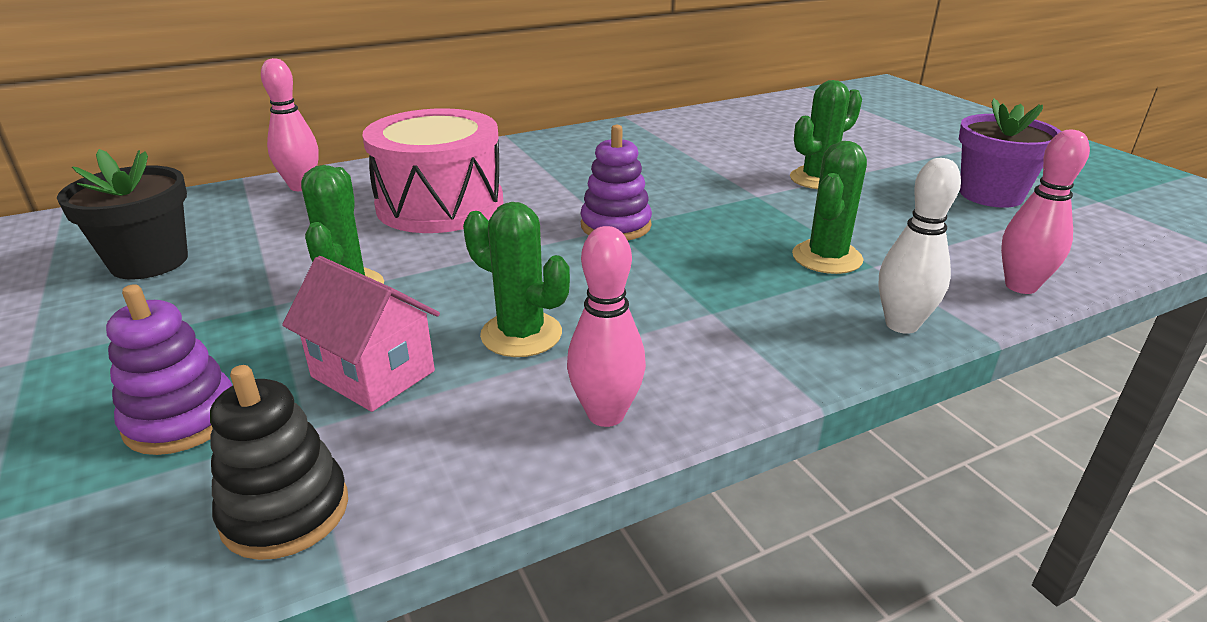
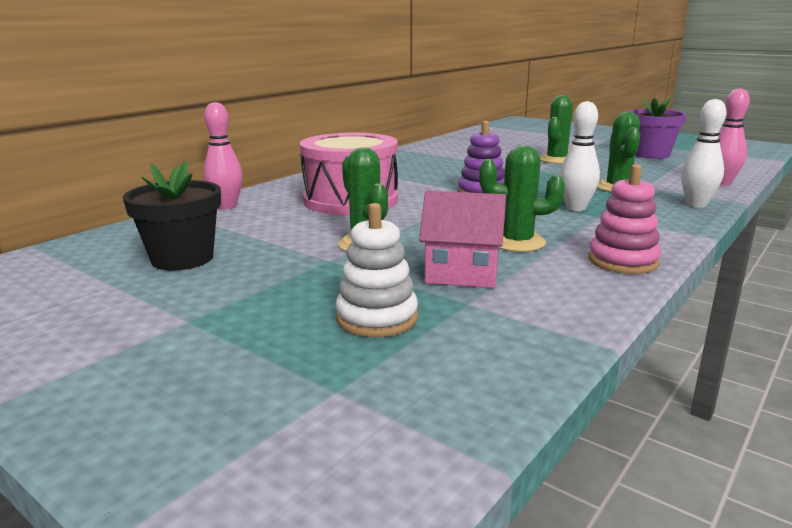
camera: 25 degrees left, 10 degrees down
purple stacking toy [106,284,232,455] -> white stacking toy [336,203,418,337]
black stacking toy [210,365,348,560] -> none
pink bowling pin [567,226,646,427] -> pink stacking toy [588,164,661,274]
none -> white bowling pin [560,101,600,211]

